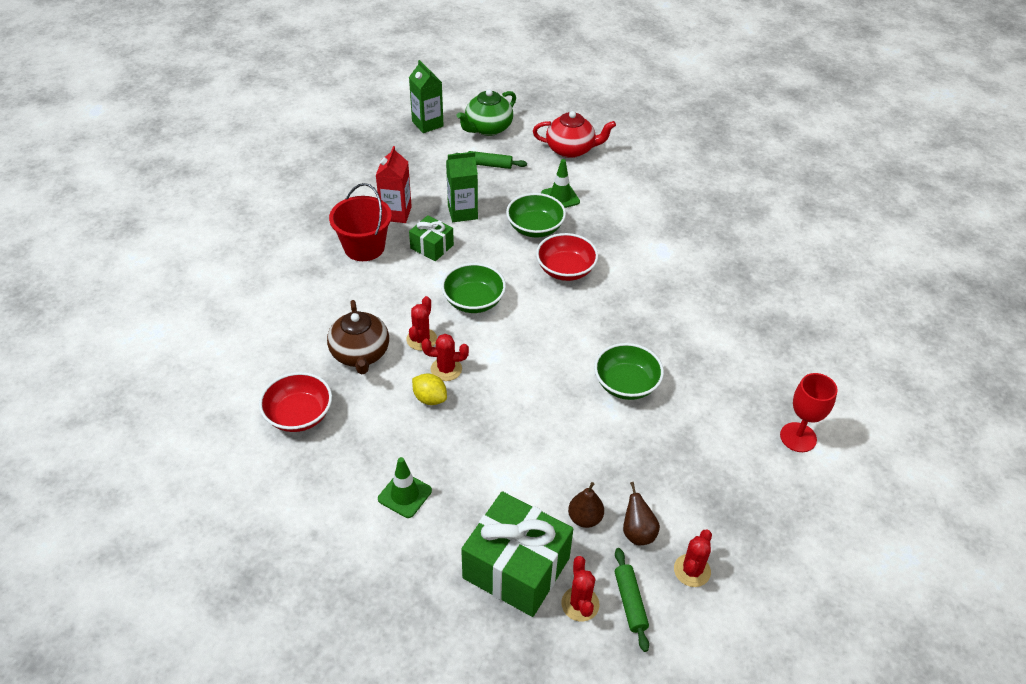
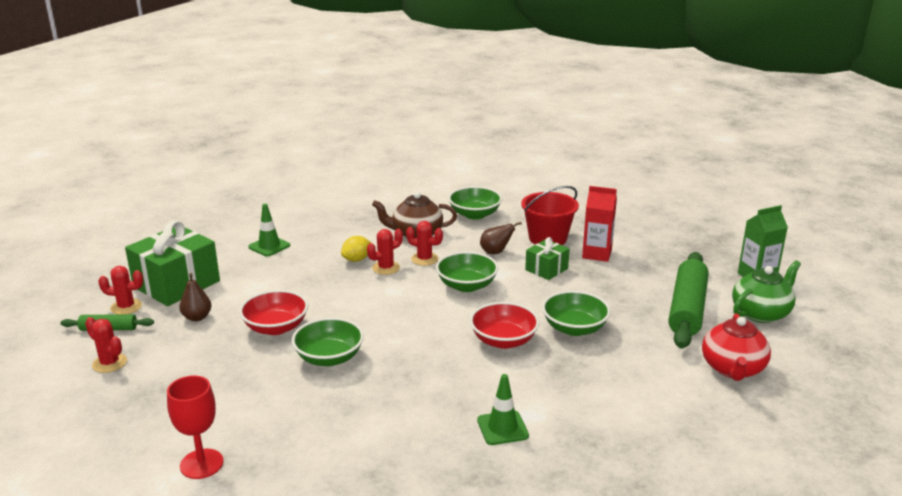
camera: 100 degrees right, 20 degrees down
red bowl [259,372,332,432] -> red bowl moved to [239,290,308,335]
red cactus [422,334,469,381] -> red cactus turned 45 degrees clockwise [367,229,403,275]
green carton [446,152,478,222] -> none
green rolling pin [455,151,527,169] -> green rolling pin [668,252,709,348], size x2.04
green teapot [457,89,516,136] -> green teapot turned 90 degrees clockwise [732,260,801,323]
green traffic cone [541,159,580,208] -> green traffic cone moved to [477,374,529,445]
brown pear [623,482,660,545] -> brown pear moved to [480,222,522,254]
none -> green bowl [448,186,502,220]

